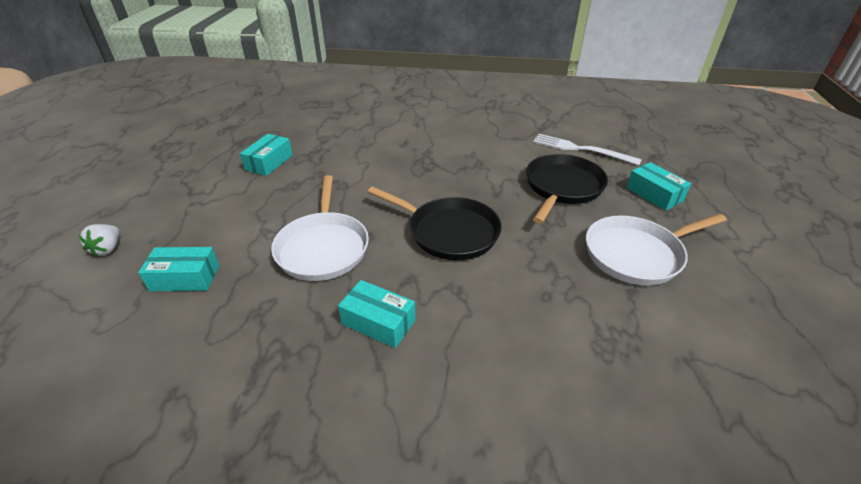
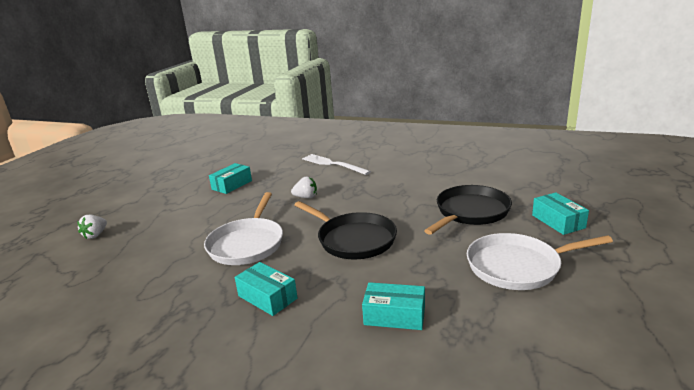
camera: 15 degrees right, 15 degrees down
turquoise box [138,247,219,291] -> turquoise box moved to [362,282,425,330]
white fork [533,134,642,165] -> white fork moved to [302,154,371,175]
none -> white strawberry [291,177,317,198]

